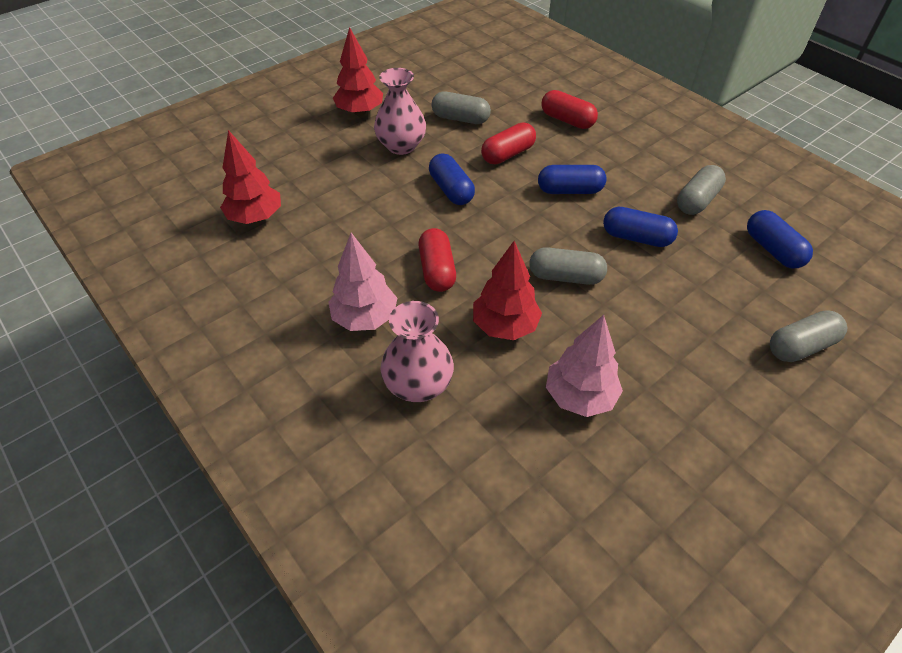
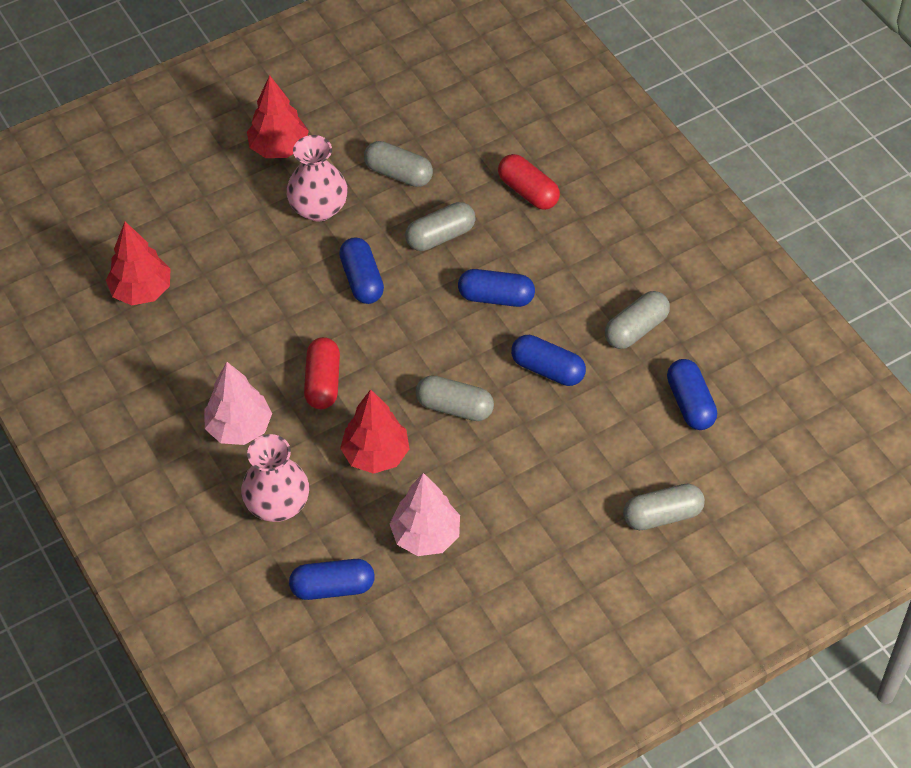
camera: 10 degrees right, 5 degrees up
red capsule [481,123,536,164] -> grey capsule [405,202,475,251]
none -> blue capsule [289,559,375,600]

